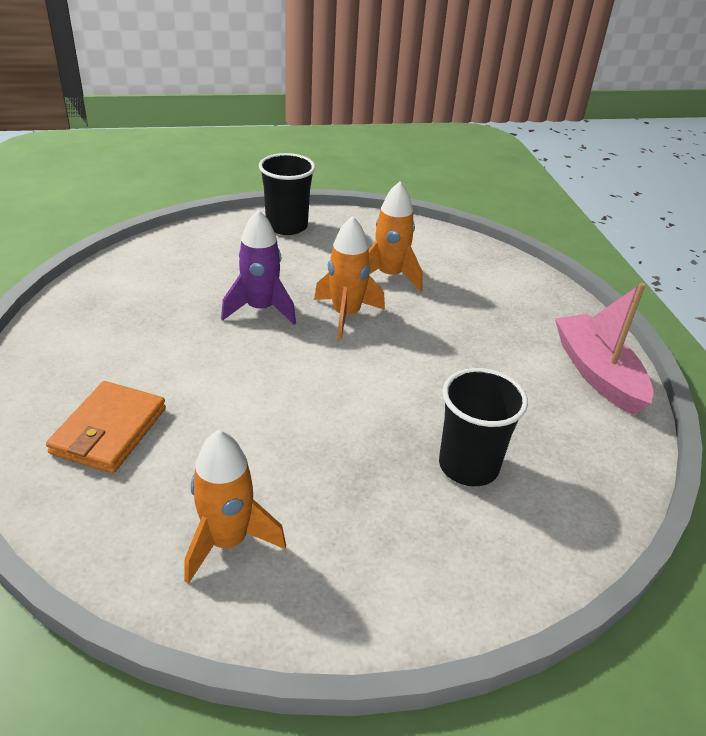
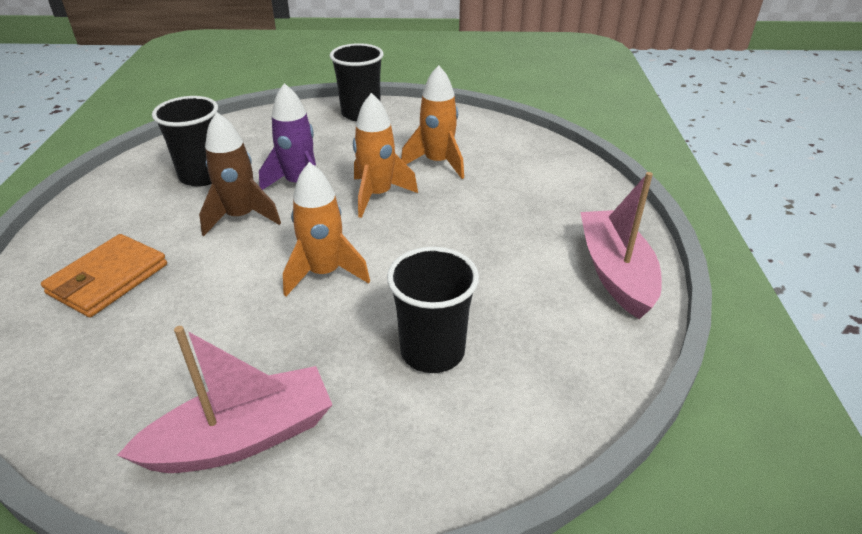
camera: 15 degrees right, 0 degrees up
orange rocket [184,430,286,584] -> orange rocket moved to [283,162,370,296]
none -> pink boat [117,326,332,473]
none -> black cup [152,96,218,187]
none -> brown rocket [199,112,281,236]

